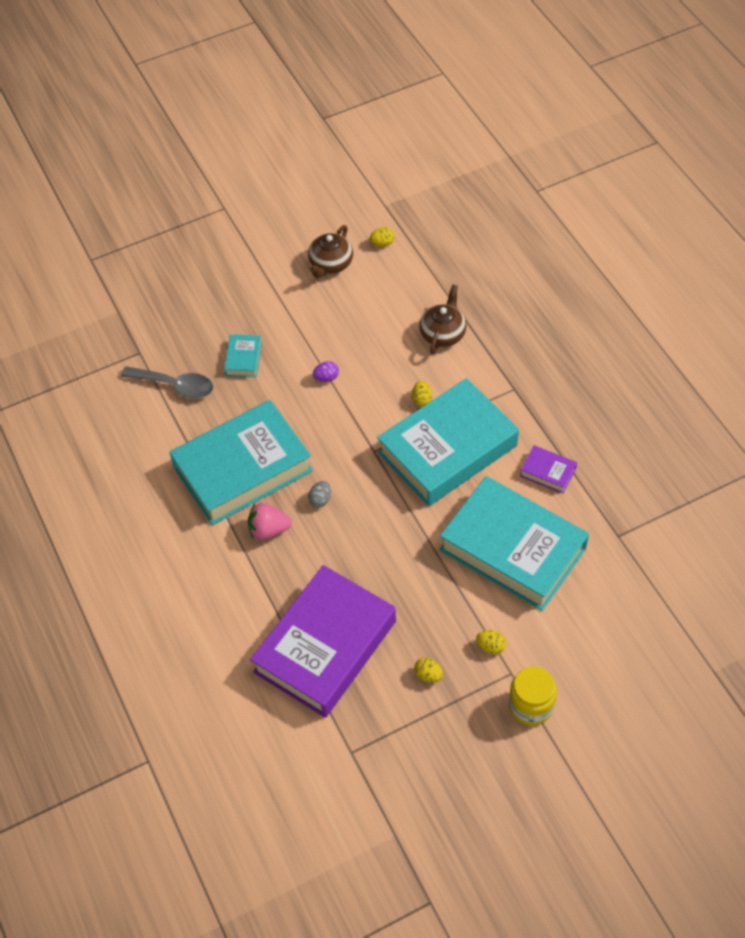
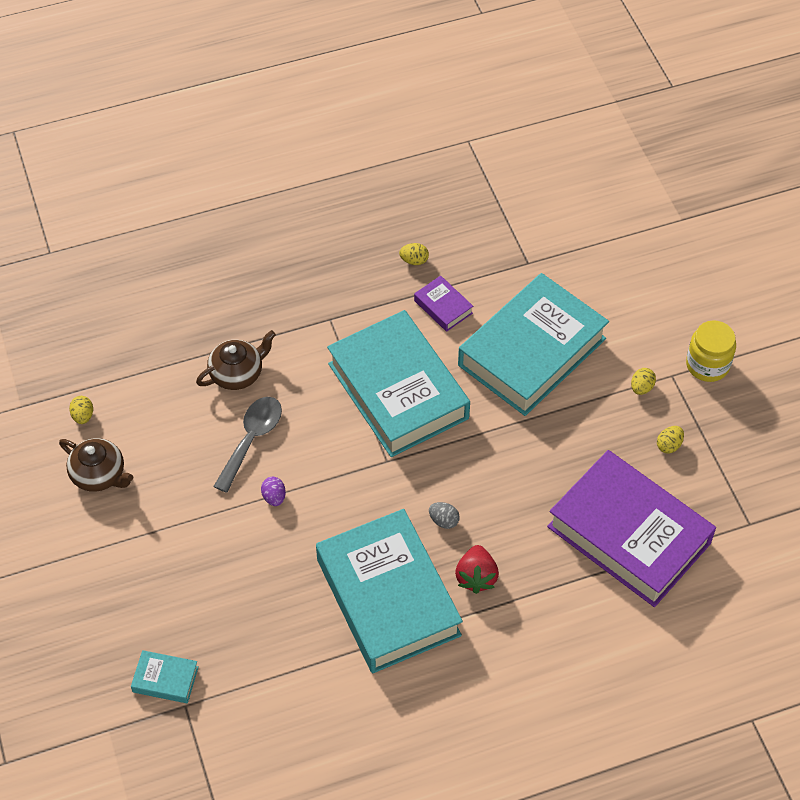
camera: 85 degrees left, 0 degrees up
grey spoon [121,366,213,398] -> grey spoon moved to [213,397,282,493]
turquoise book [224,334,262,377] -> turquoise book moved to [131,650,199,703]
pink strawberry [248,503,292,540] -> red strawberry [455,545,499,594]
yellow egg [412,381,432,407] -> yellow egg moved to [399,243,429,265]
brown teapot [420,285,467,354] -> brown teapot turned 120 degrees clockwise [196,330,276,390]
purple book [520,445,577,493] -> purple book turned 75 degrees counterclockwise [414,276,473,332]

